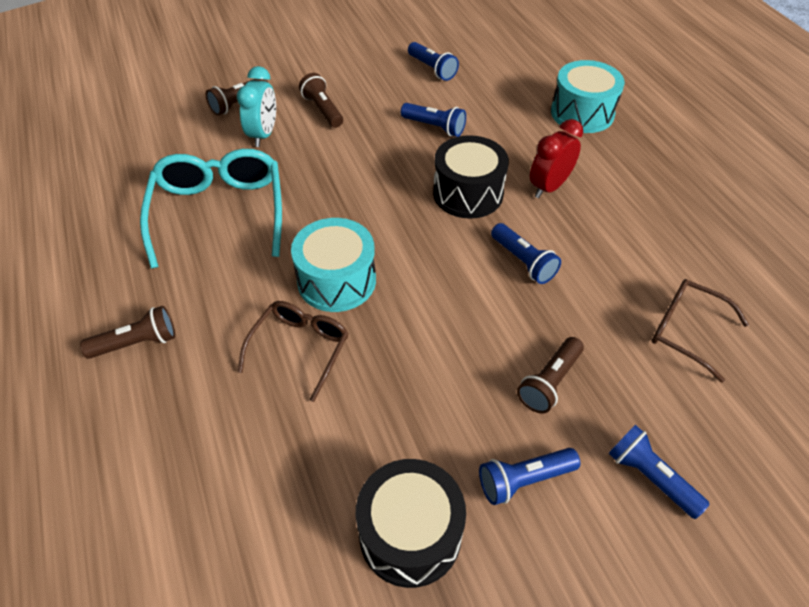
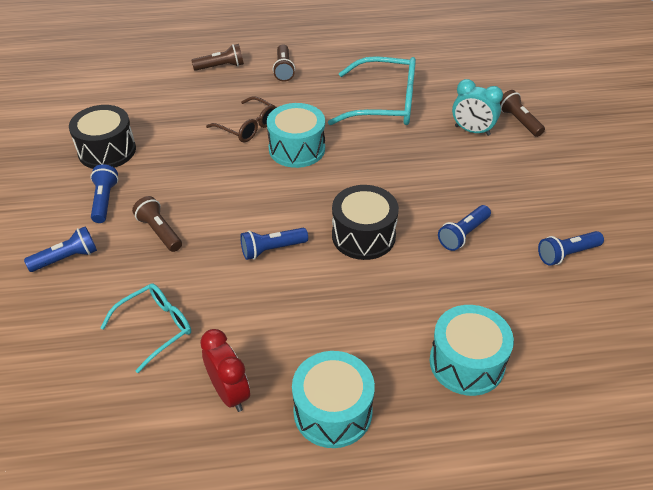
camera: 105 degrees right, 5 degrees down
brown flashlight [299,73,343,128] -> brown flashlight moved to [191,44,244,71]
red clock [530,119,583,198] -> red clock moved to [200,329,250,412]
brown glasses [652,279,749,383] -> turquoise glasses [100,283,191,373]
none -> turquoise drum [292,351,375,448]

